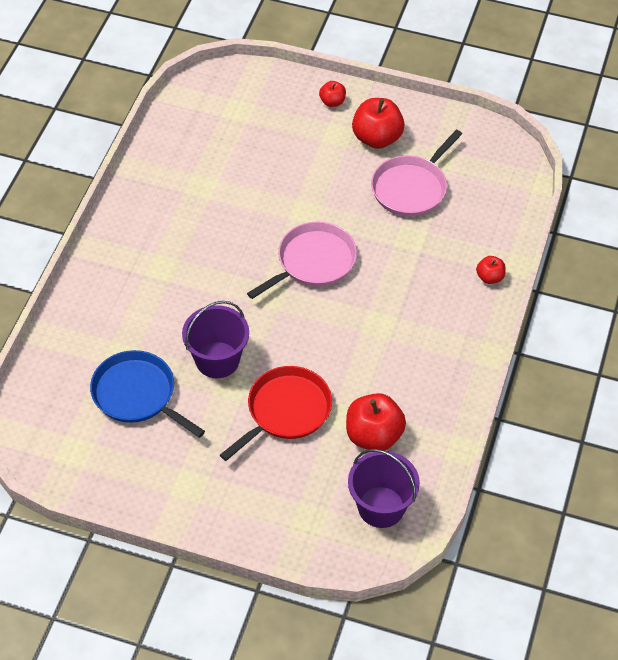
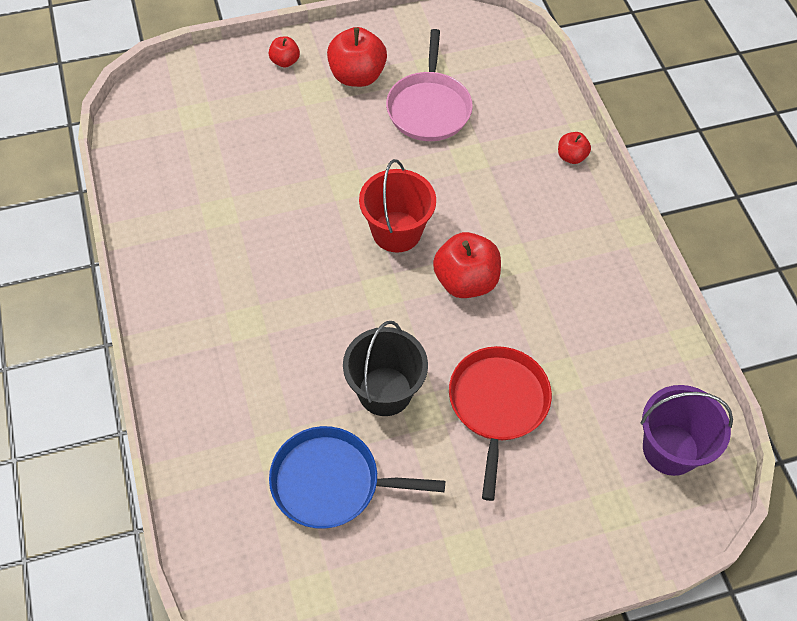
camera: 35 degrees left, 5 degrees up
purple bucket [182,301,249,378] -> black bucket [343,321,428,416]
pink pan [247,222,357,299] -> red bucket [359,159,436,253]
red apple [346,393,406,451] -> red apple moved to [433,232,501,298]

